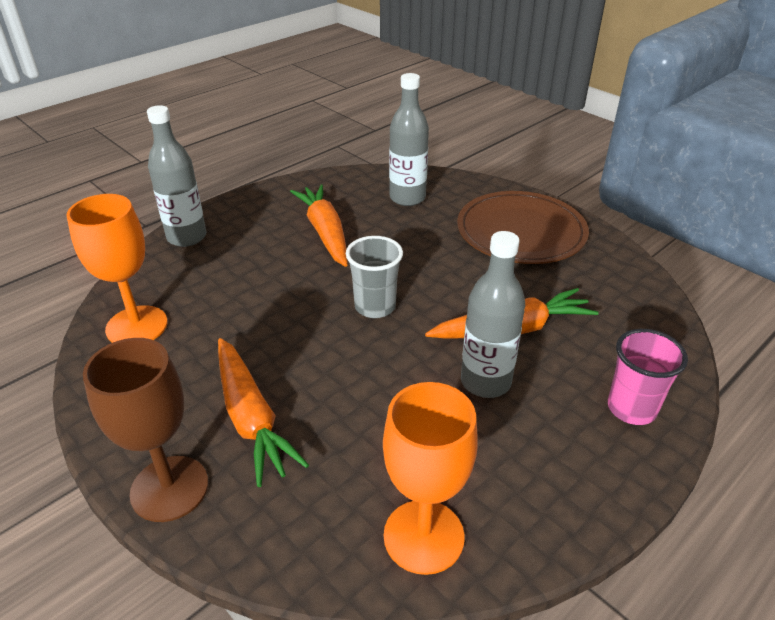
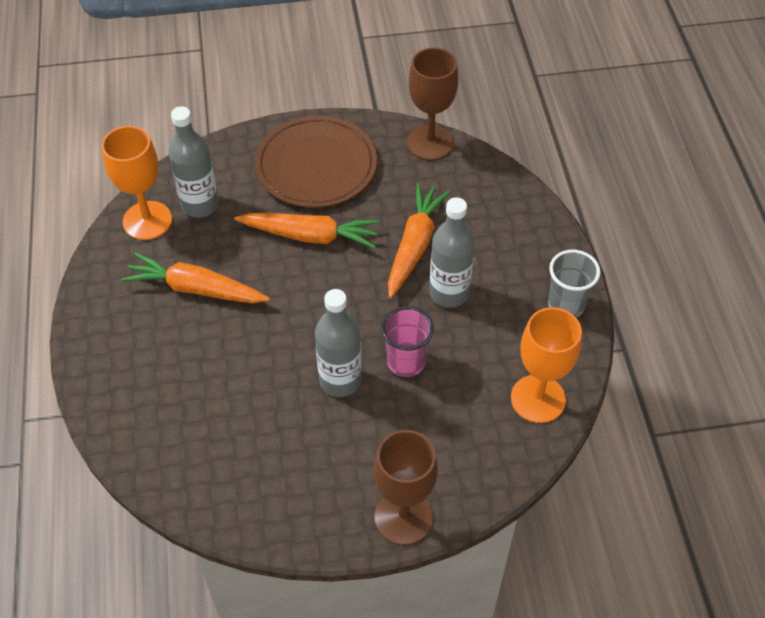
camera: 55 degrees left, 15 degrees up
orange goblet [66,194,168,343] -> orange goblet moved to [102,126,172,240]
grey bottle [147,105,206,247] -> grey bottle moved to [315,289,361,397]
orange carrot [218,338,309,487] -> orange carrot moved to [235,213,380,248]
grey cup [346,236,403,318] -> grey cup moved to [548,250,600,318]
pink cup [608,329,688,425] -> pink cup moved to [381,306,434,377]
none -> brown goblet [407,48,458,160]

